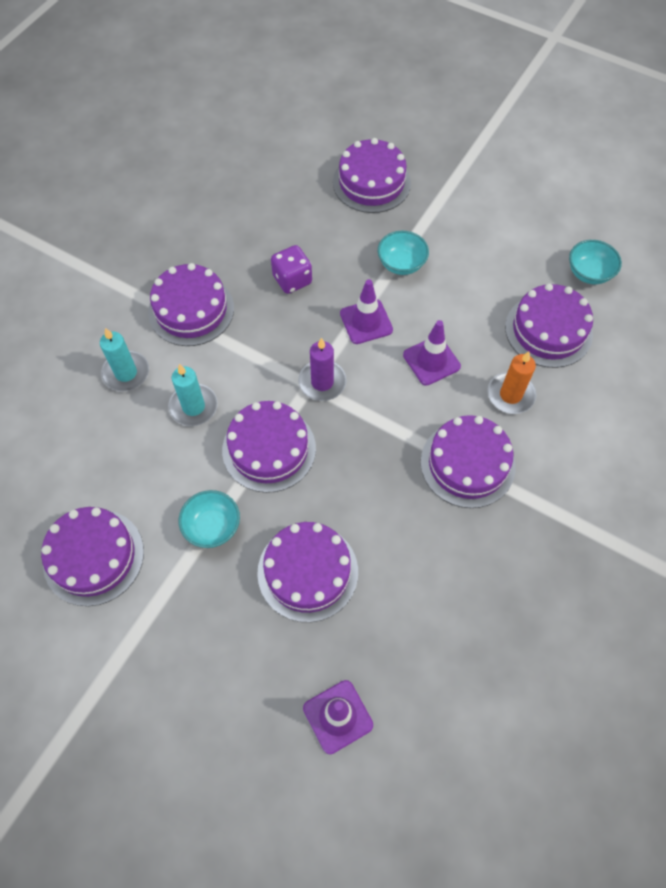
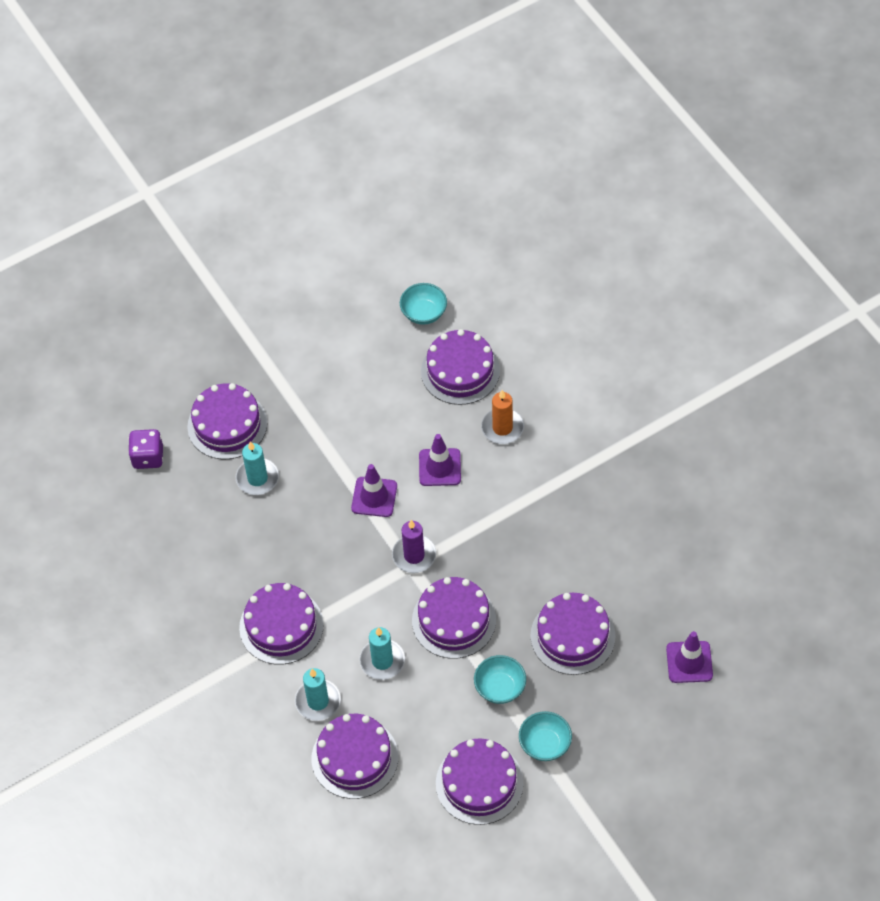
camera: 60 degrees left, 5 degrees down
purple dice [271,245,312,294] -> purple dice moved to [128,429,163,469]
turquoise bowl [378,231,429,275] -> turquoise bowl moved to [519,711,572,761]
purple cake [421,415,515,508] -> purple cake moved to [311,714,398,799]
none -> turquoise candle [236,441,279,495]

